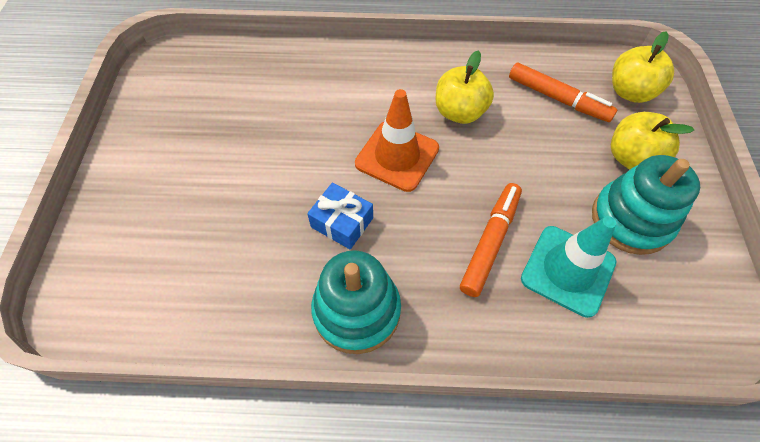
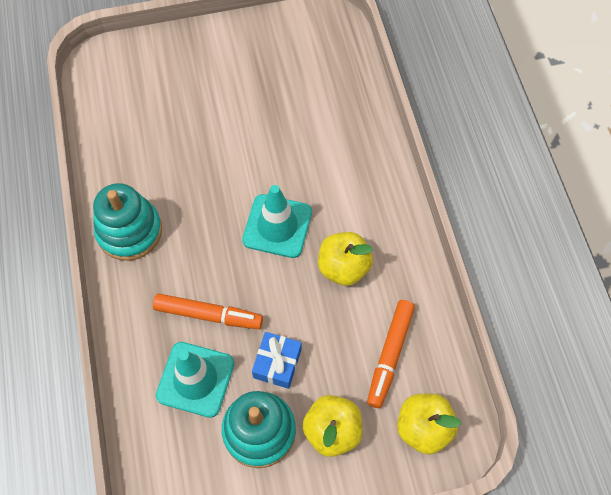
camera: 75 degrees right, 5 degrees up
blue gift [307,182,373,250] -> blue gift moved to [252,332,302,389]
orange traffic cone [355,89,439,192] -> turquoise traffic cone [242,185,312,258]

